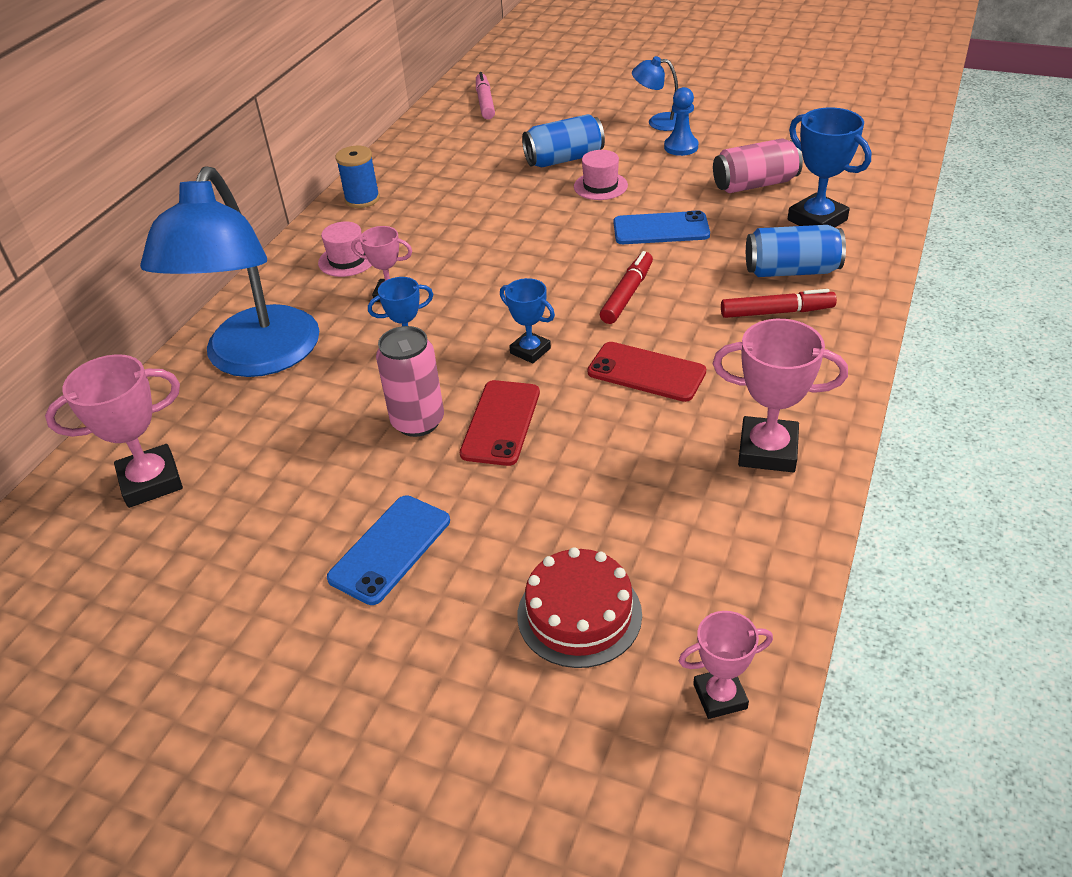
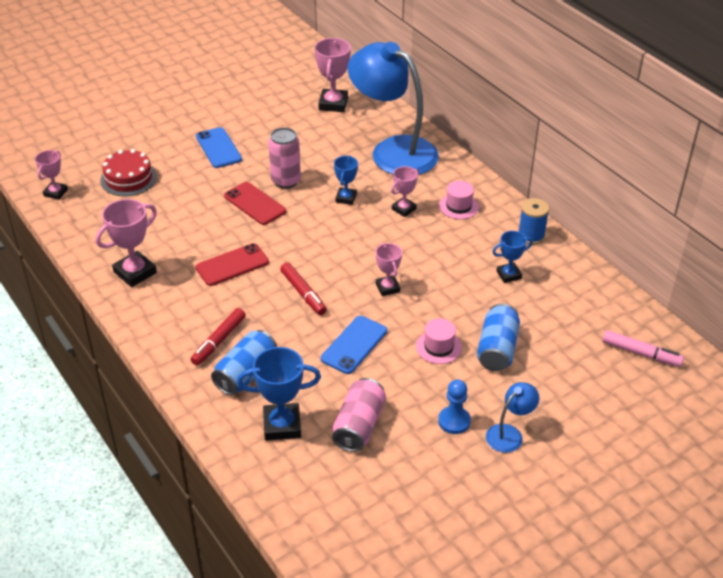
camera: 120 degrees right, 0 degrees up
blue trophy [500,278,555,364] -> blue trophy moved to [492,231,533,283]
none -> pink trophy [376,243,402,296]

